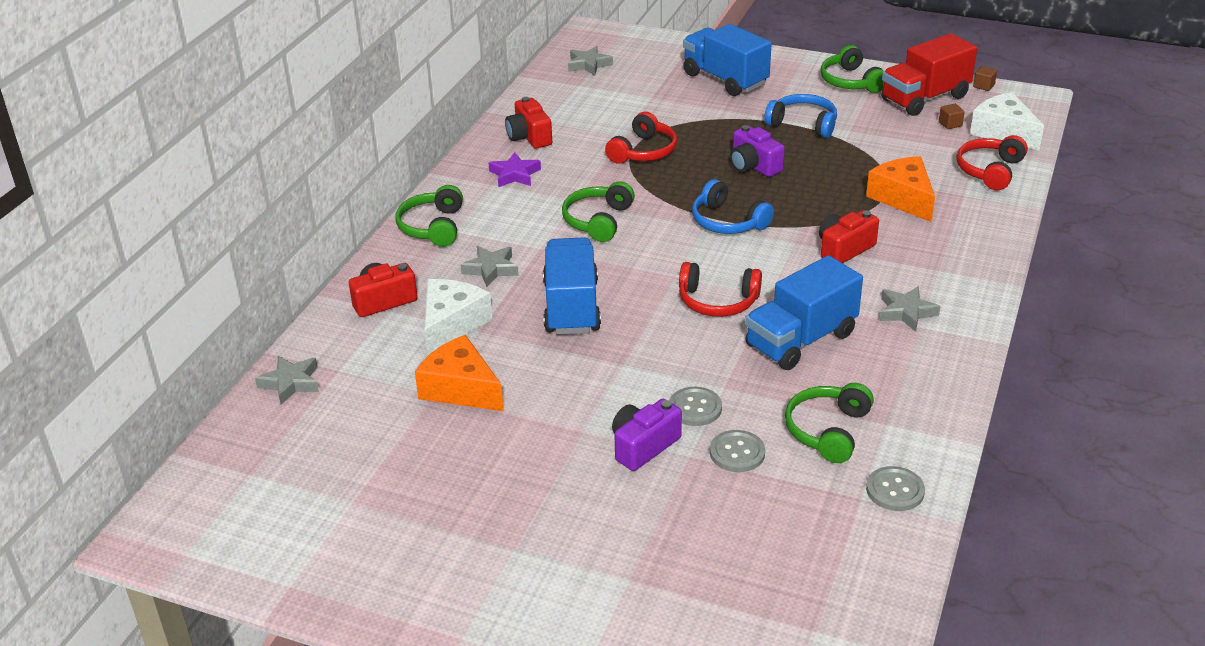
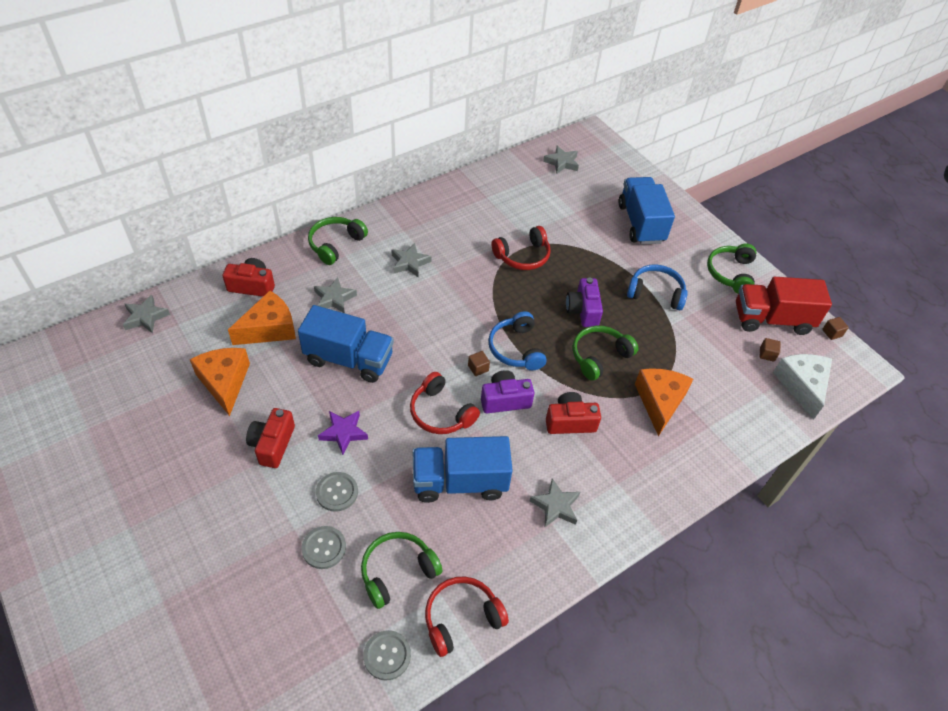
camera: 30 degrees right, 15 degrees up
white cheese [424,279,493,355] -> orange cheese [228,291,296,345]
purple star [489,152,541,187] -> purple star moved to [318,411,368,455]
red camera [505,97,552,148] -> red camera moved to [246,408,295,468]
blue truck [543,237,601,334] -> blue truck turned 75 degrees clockwise [298,305,394,383]
green headphones [562,181,635,242] -> green headphones moved to [573,326,638,381]
purple camera [612,399,682,471] -> purple camera moved to [481,370,534,413]
blue headphones [765,94,837,138] -> blue headphones turned 45 degrees counterclockwise [627,264,688,310]
red headphones [957,135,1028,190] -> red headphones moved to [425,576,509,657]
none -> grey star [391,243,432,278]
none -> brown cube [468,351,490,376]

